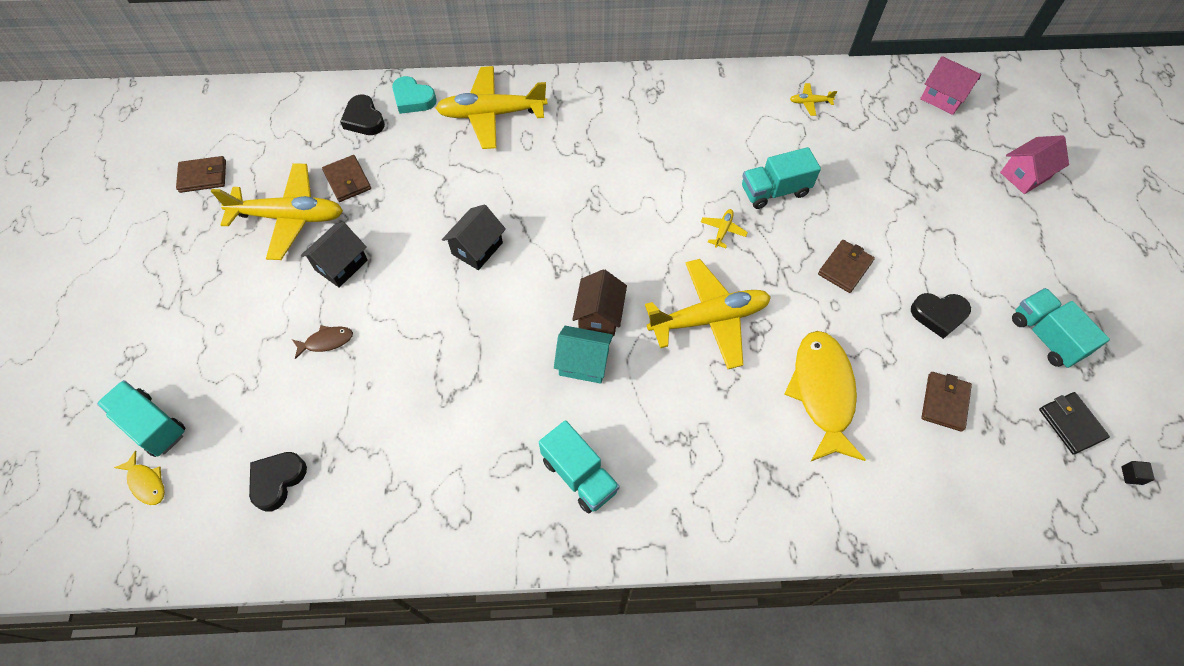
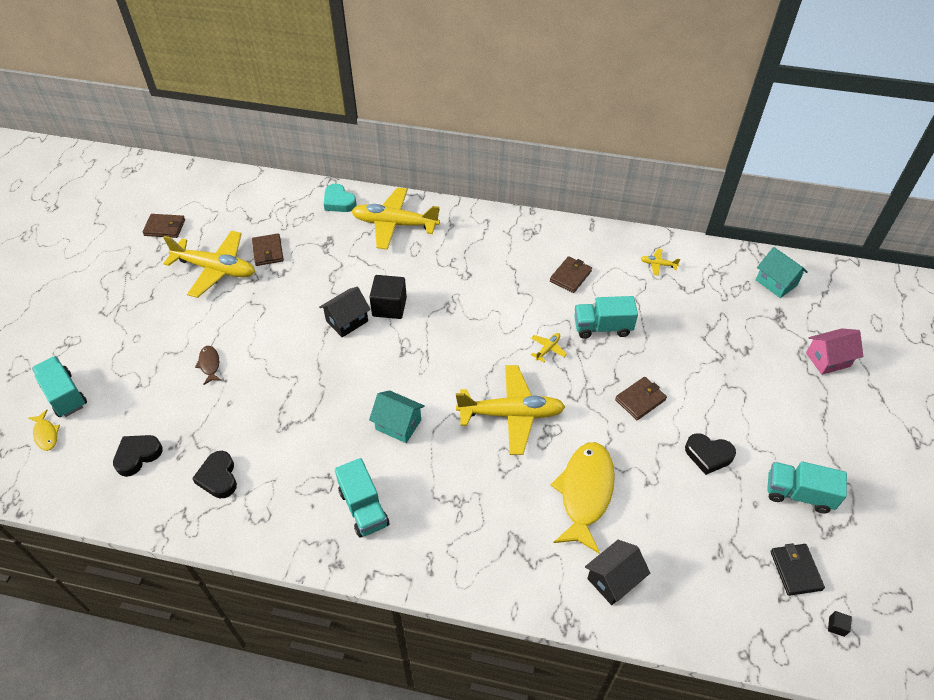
camera: 15 degrees right, 10 degrees down
brown fish [292,325,353,359] -> brown fish turned 105 degrees counterclockwise [195,346,222,385]
black house [301,222,368,287] -> black house moved to [585,540,650,605]
black heart [340,95,385,135] -> black heart moved to [192,451,237,498]
brown house [572,269,627,336] -> none
pink house [920,56,981,115] -> turquoise house [756,247,808,298]
brown wallet [921,372,972,432] -> brown wallet moved to [550,256,592,293]
turquoise truck [1012,288,1110,368] -> turquoise truck turned 60 degrees counterclockwise [767,461,847,513]
none -> black cube [369,275,407,319]

